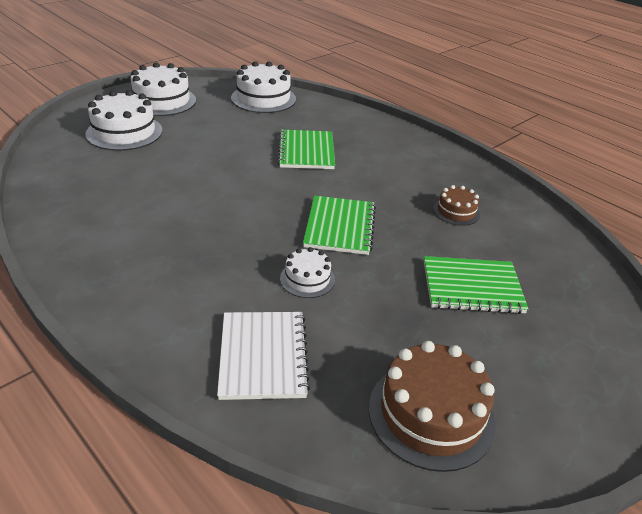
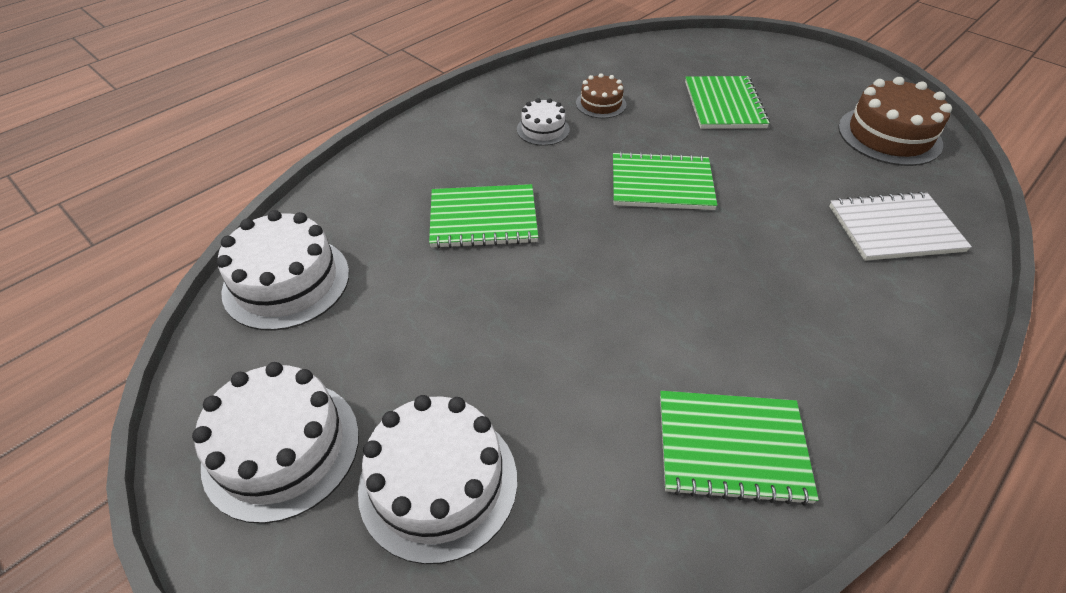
camera: 90 degrees left, 10 degrees up
white cake [280,247,335,298] -> white cake moved to [517,98,570,146]
none -> green notebook [660,391,819,506]

